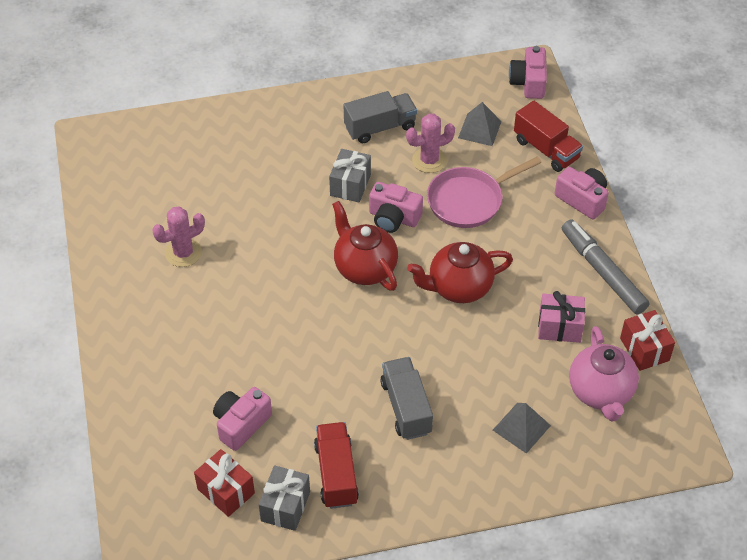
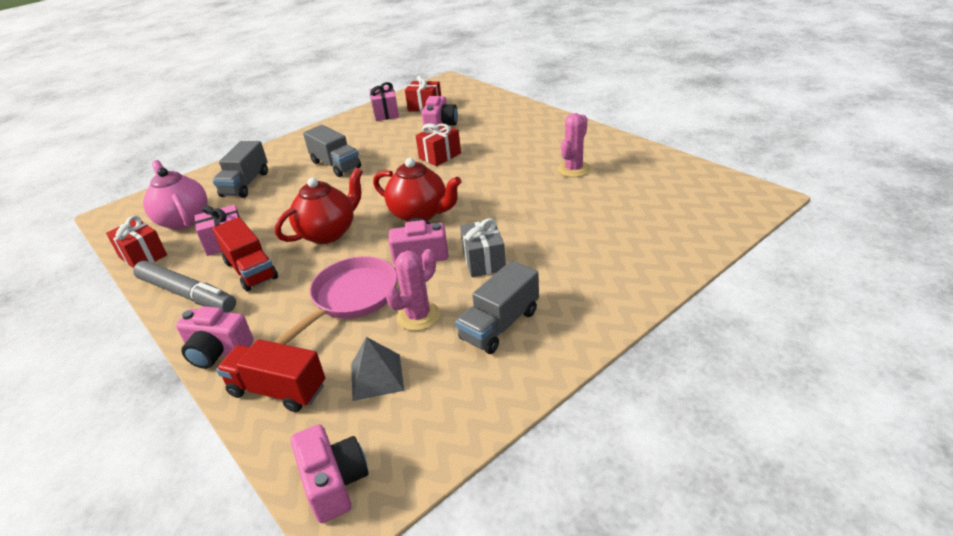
camera: 155 degrees right, 15 degrees down
grey gift [259,465,310,531] -> pink gift [370,82,399,121]
red truck [314,422,359,509] -> red truck moved to [212,217,278,292]
grey pyramid [493,403,551,453] -> grey truck [213,141,268,198]
none -> red gift [416,123,461,166]

